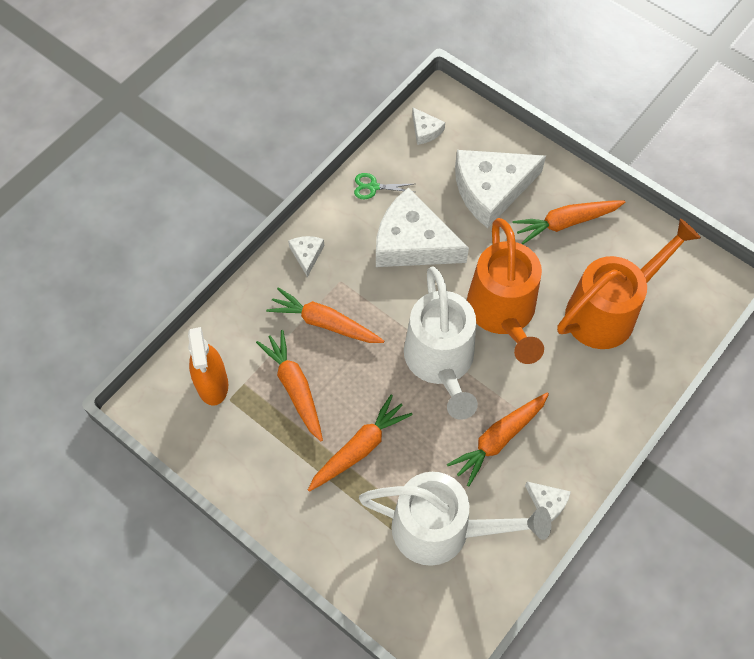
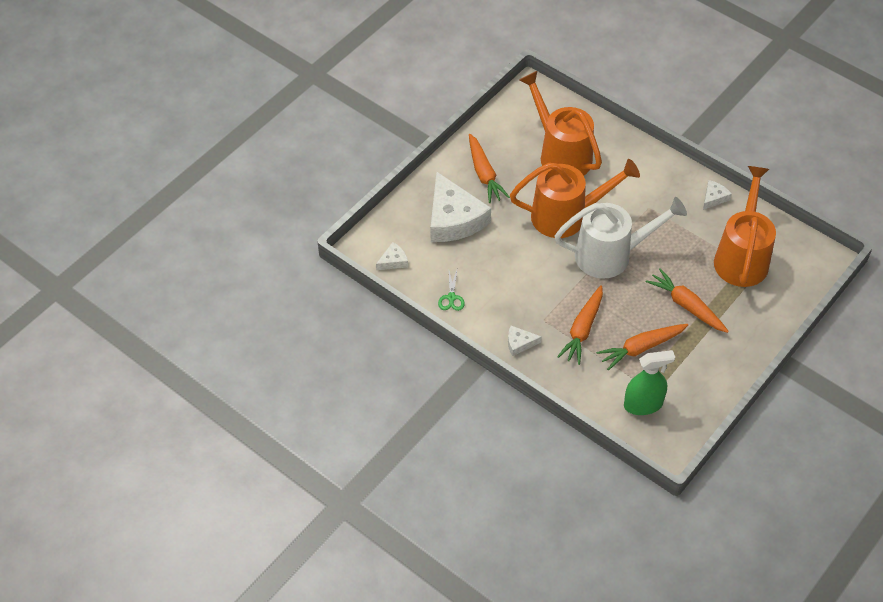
camera: 90 degrees left, 10 degrees down
orange spray bottle [188,327,228,406] -> green spray bottle [624,350,675,415]
white watering can [359,472,551,566] -> orange watering can [714,166,776,287]
white cheese [376,188,469,267] -> none
orange carrot [447,392,549,486] -> none

